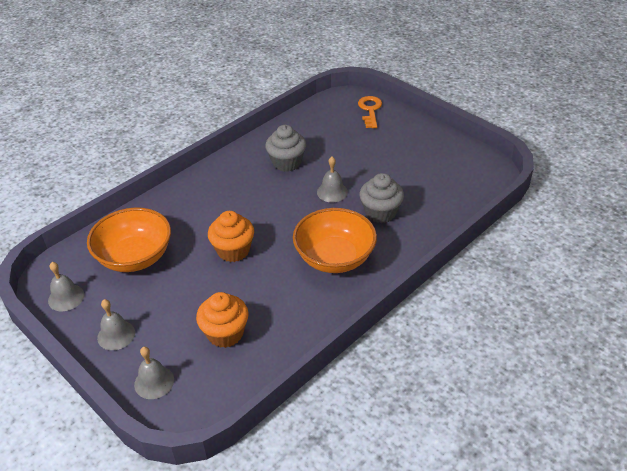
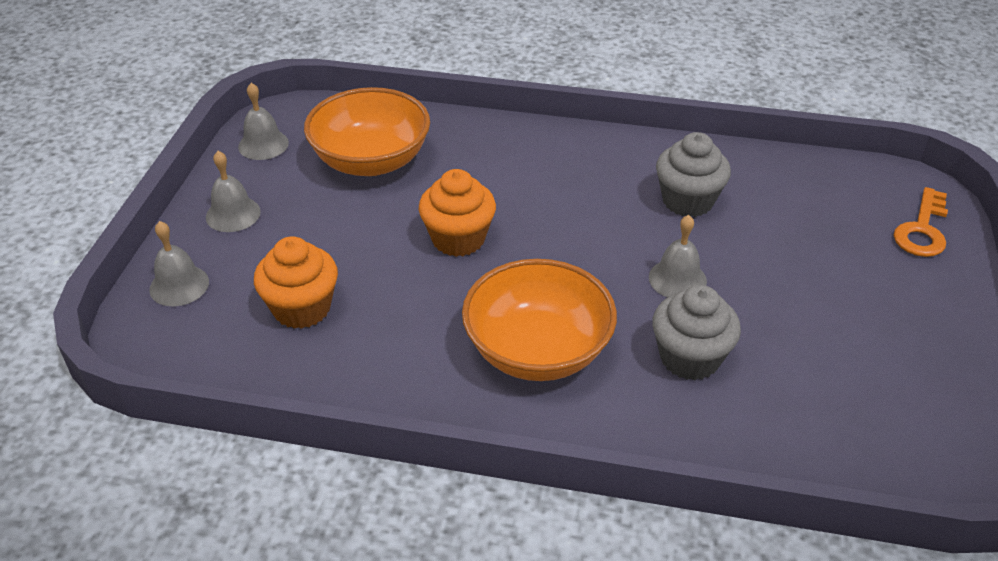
camera: 55 degrees right, 0 degrees up
orange key [358,96,382,128] -> orange key turned 150 degrees clockwise [894,187,948,257]

